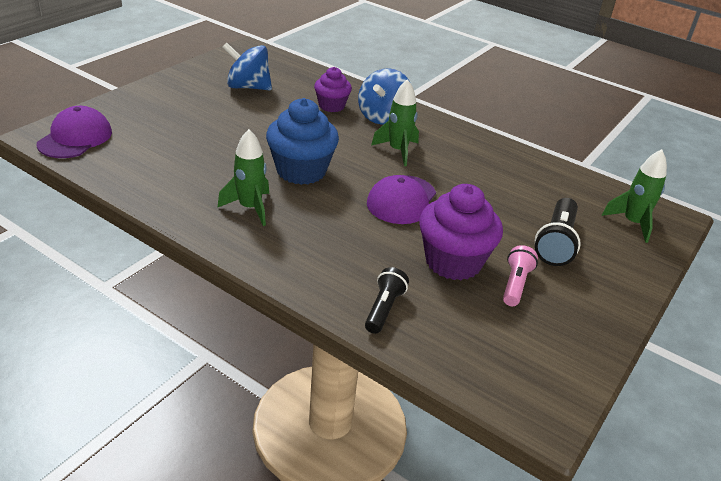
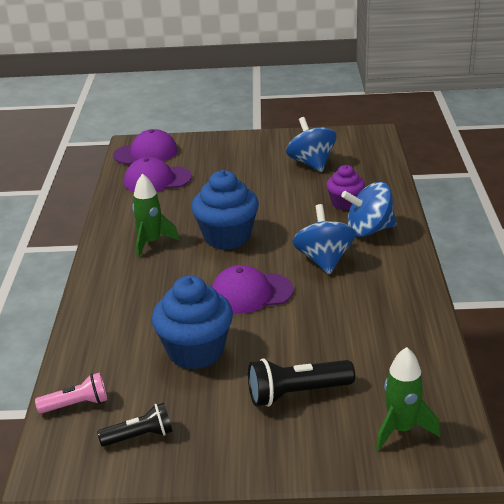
camera: 60 degrees right, 5 degrees down
black flashlight [365,267,409,334] -> black flashlight moved to [97,403,173,447]
green rocket [371,79,419,166] -> blue spinning top [292,204,356,274]
purple cupcake [419,184,503,280] -> blue cupcake [152,275,233,370]
pink flashlight [503,245,538,306] -> pink flashlight moved to [35,372,108,414]
none -> purple cap [124,157,192,192]

